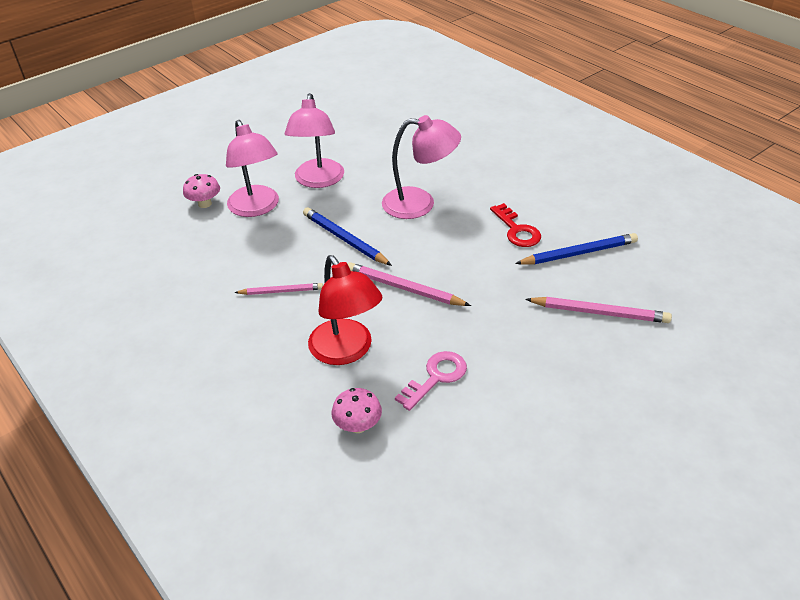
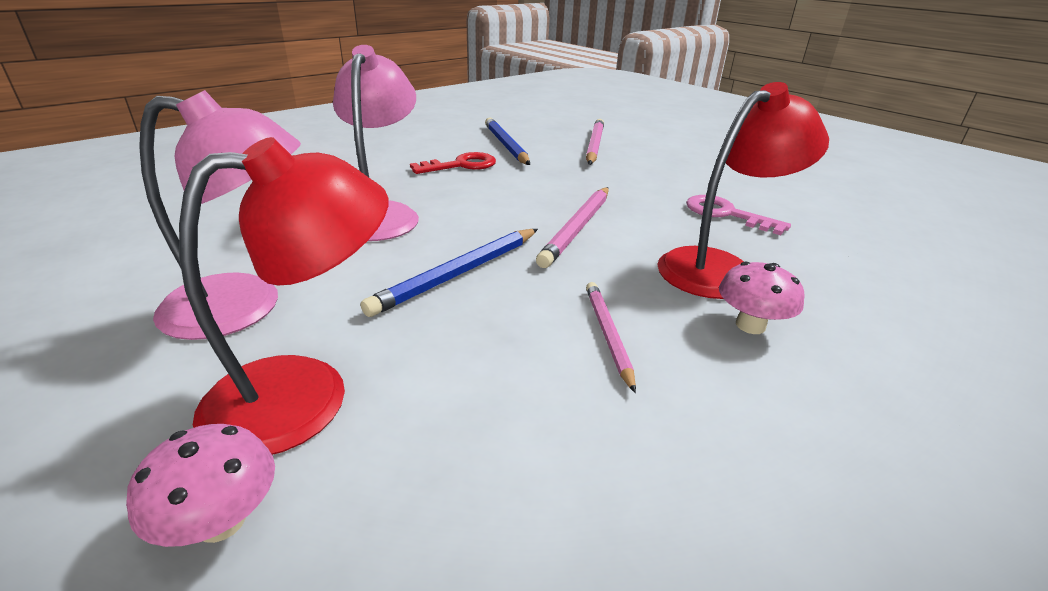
camera: 95 degrees left, 10 degrees down
pink lamp [226,120,279,217] -> red lamp [179,137,388,455]
pink mushroom [331,388,382,433] -> pink mushroom moved to [719,262,804,334]

